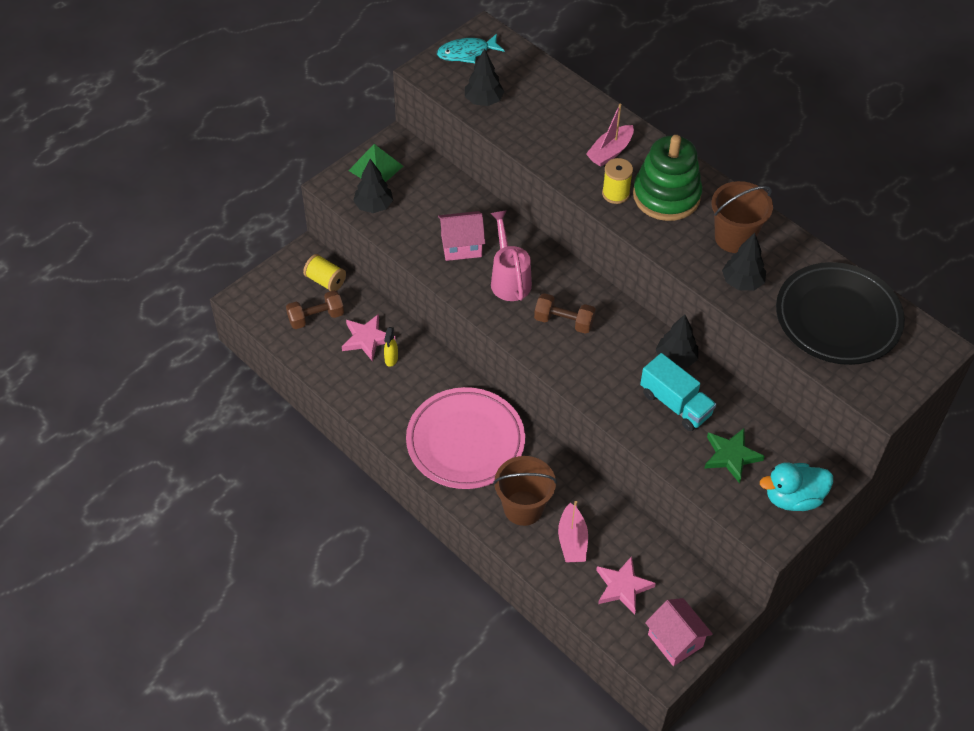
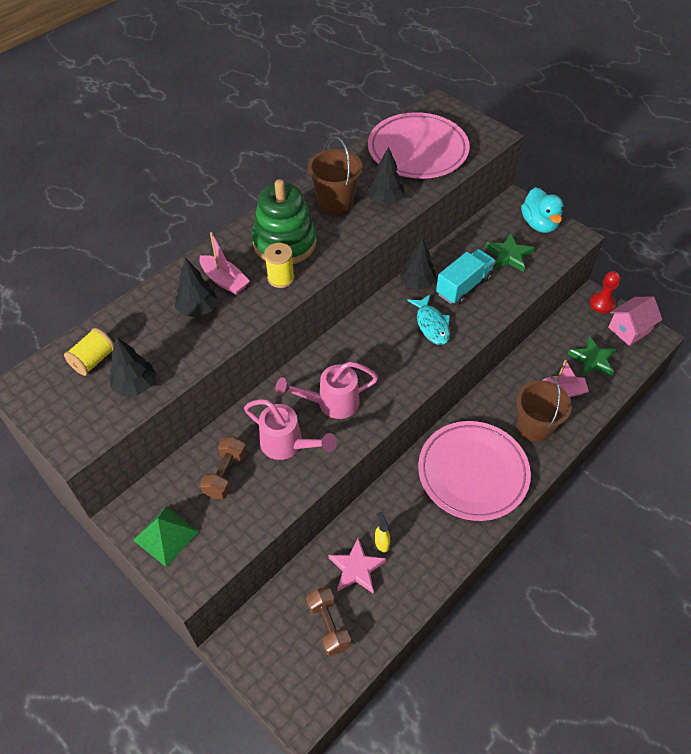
camera: 90 degrees left, 0 degrees up
yellow spool [303,254,346,291] -> yellow spool moved to [64,328,114,376]
black tree [353,159,393,213] -> black tree moved to [175,258,218,317]
yellow spray bottle [384,327,398,367] -> yellow spray bottle turned 120 degrees counterclockwise [375,512,390,552]
turquoise fish [437,34,505,63] -> turquoise fish moved to [407,295,450,345]
pink house [438,211,485,261] -> pink watering can [244,399,337,460]
brown dumbbell [534,293,596,334] -> brown dumbbell moved to [200,436,247,499]
pink star [596,556,656,615] -> green star [568,336,617,377]
black plate [776,262,905,365] -> pink plate [368,112,470,179]
none -> red pawn [590,271,620,313]

